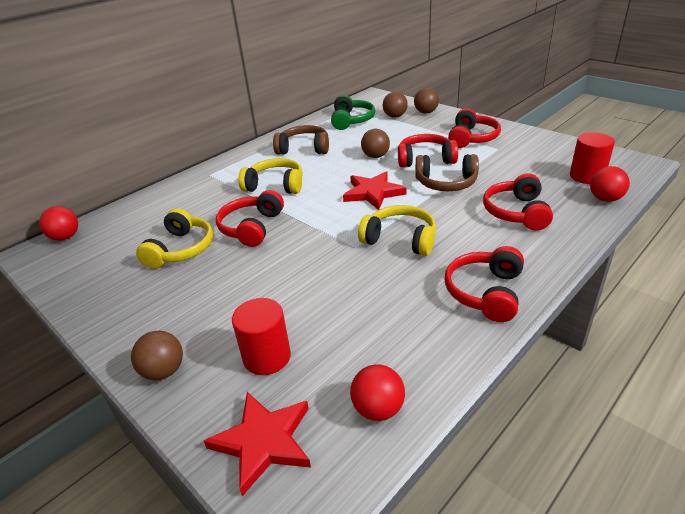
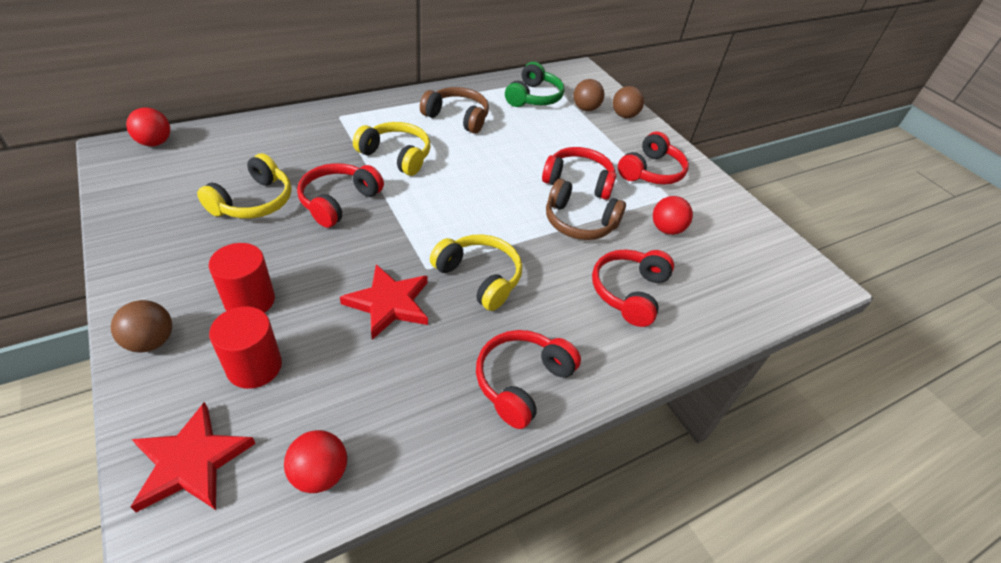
camera: 10 degrees right, 10 degrees up
red star [343,171,406,210] -> red star moved to [340,264,428,340]
brown ball [361,129,390,158] -> none
red cylinder [570,132,615,184] -> red cylinder moved to [209,243,275,313]
red ball [590,166,630,202] -> red ball moved to [653,196,693,235]

